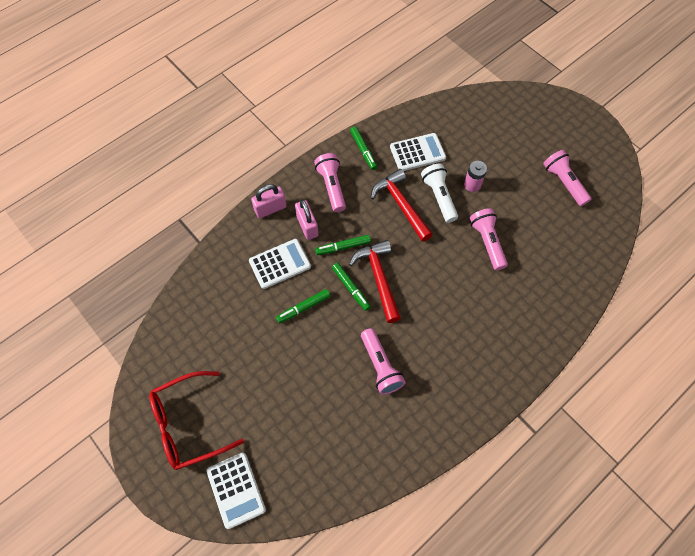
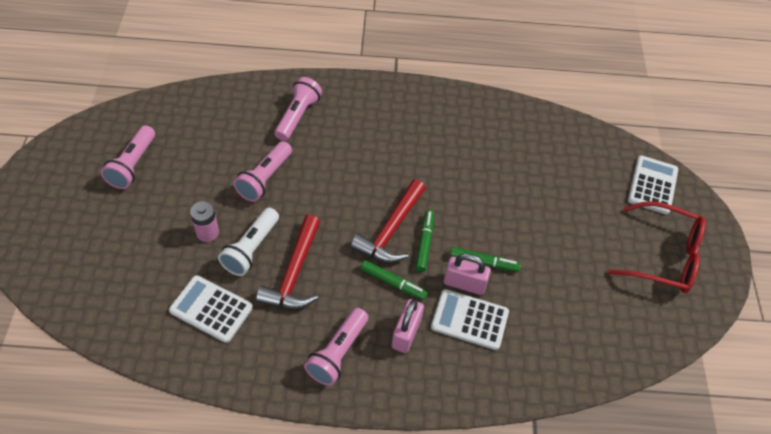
camera: 140 degrees left, 10 degrees down
pink padlock [251,184,287,218] -> pink padlock moved to [444,253,491,295]
green marker [350,126,377,170] -> none
pink flashlight [361,328,406,395] -> pink flashlight moved to [274,77,322,141]

